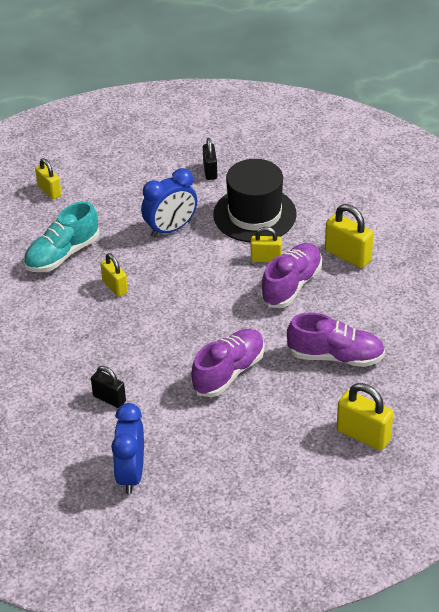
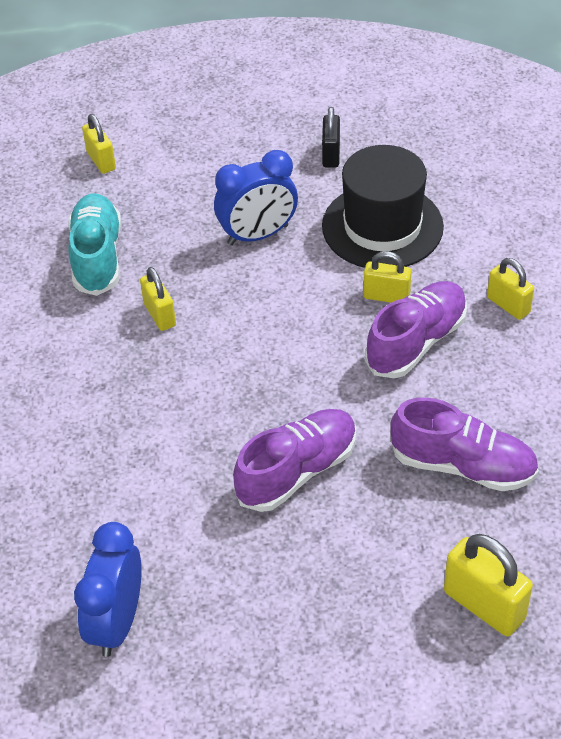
camera: 10 degrees right, 5 degrees up
turquoise shoe [24,201,100,272] -> turquoise shoe turned 120 degrees clockwise [68,193,121,296]
black padlock [91,366,126,408] -> none
yellow padlock [325,204,374,268] -> yellow padlock [487,258,534,320], size x0.65

